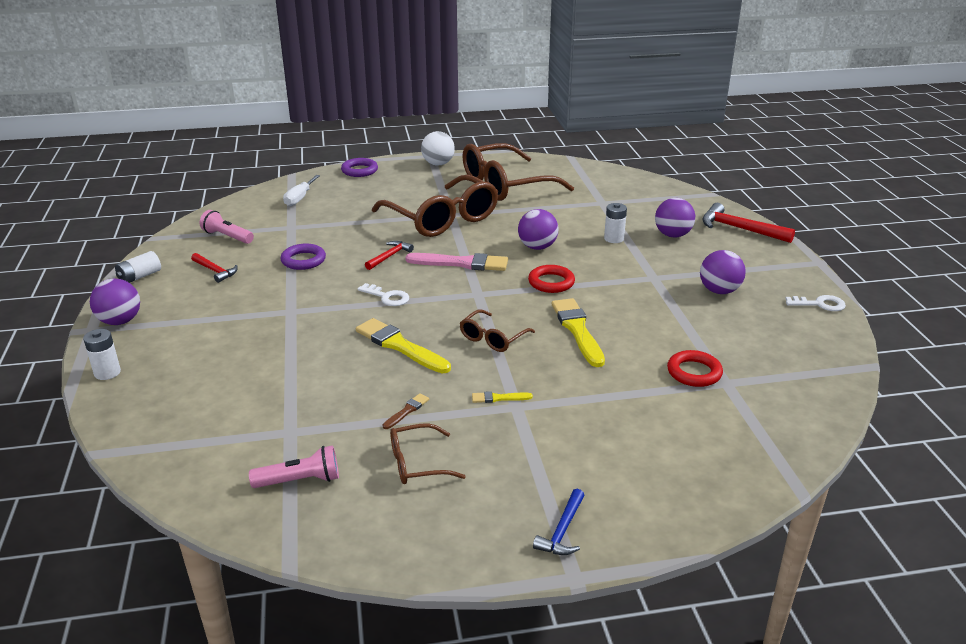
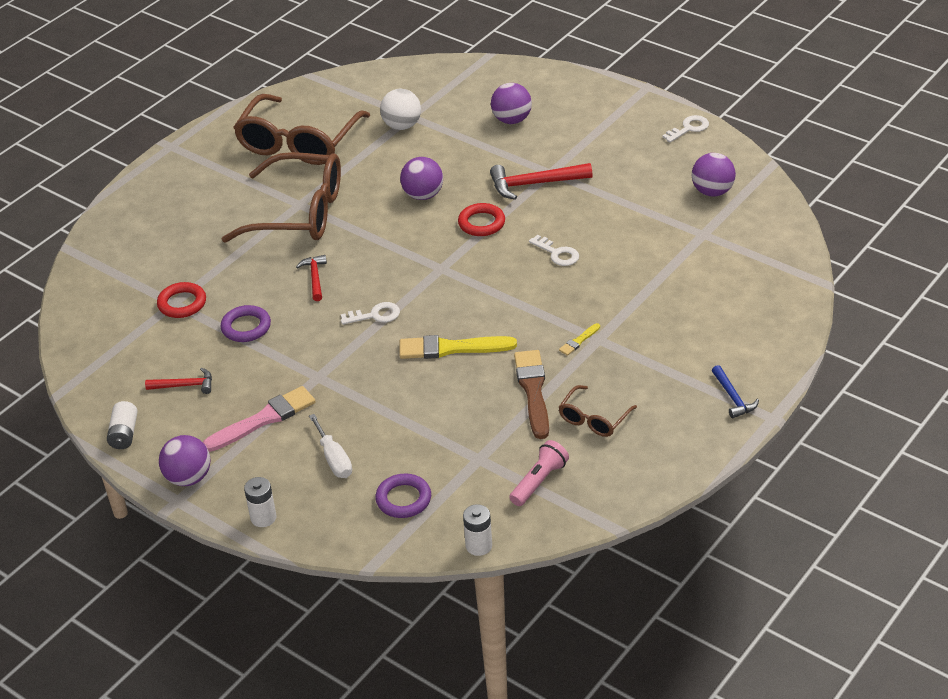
camera: 40 degrees left, 10 degrees up
pink flashlight [200,210,254,244] -> none
white screwdriver [283,175,320,206] -> white screwdriver moved to [309,414,352,478]
purple ring [341,158,378,177] -> purple ring moved to [375,473,431,518]
brown brush [383,393,429,429] -> brown brush [514,350,549,439], size x2.14
pink brush [406,253,508,271] -> pink brush moved to [203,386,316,452]
white ball [421,131,455,166] -> white ball moved to [380,89,421,130]
brown glasses [460,309,535,352] -> none
yellow brush [552,298,605,367] -> white key [529,235,579,266]
white battery [604,203,627,243] -> white battery moved to [463,504,492,556]
red ring [667,350,723,387] -> red ring moved to [157,282,206,318]
purple ball [700,250,746,294] -> purple ball moved to [692,153,736,197]
red hammer [702,203,795,243] -> red hammer moved to [490,163,592,200]

